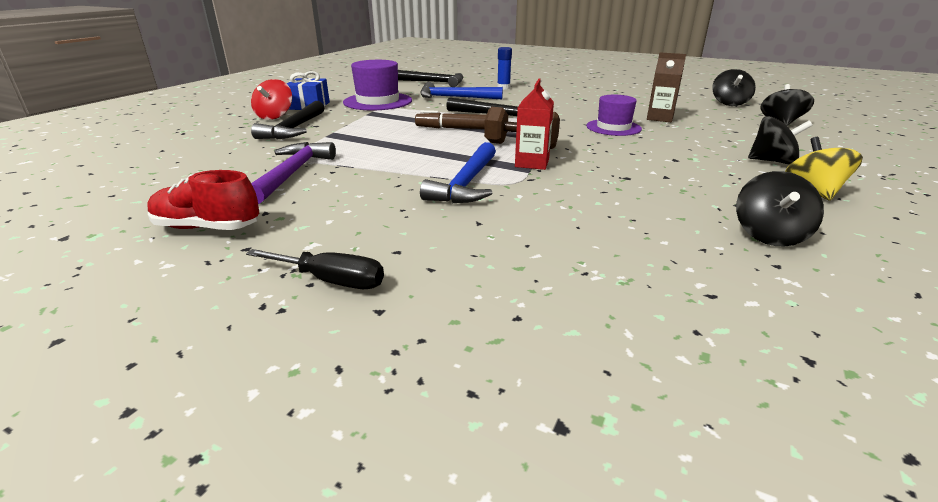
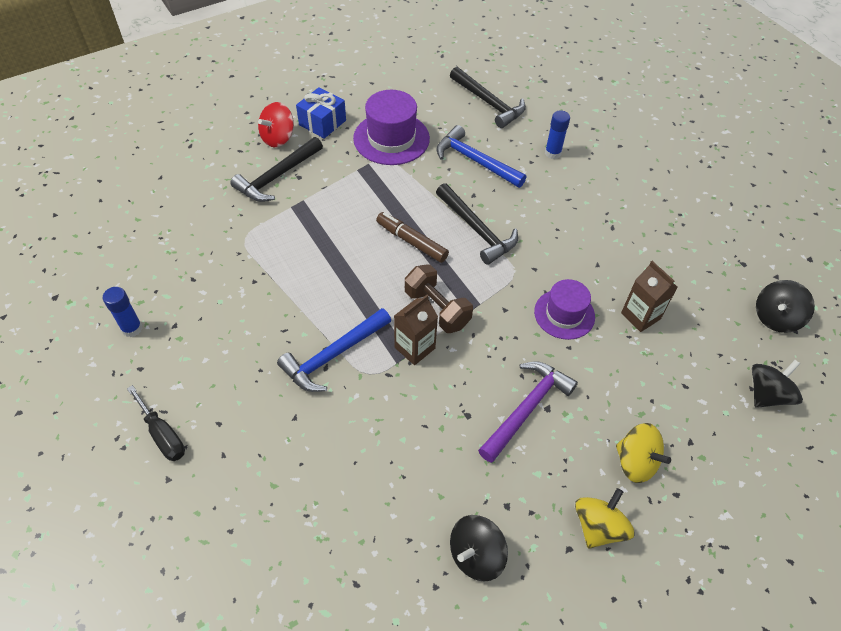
camera: 30 degrees right, 25 degrees up
red shoe [148,170,259,230] -> blue glue stick [103,287,143,337]
purple hammer [251,142,336,204] -> purple hammer moved to [478,361,578,463]
red carton [515,79,554,170] -> brown carton [394,295,438,365]
black spinning top [748,116,813,165] -> yellow spinning top [616,423,671,483]

